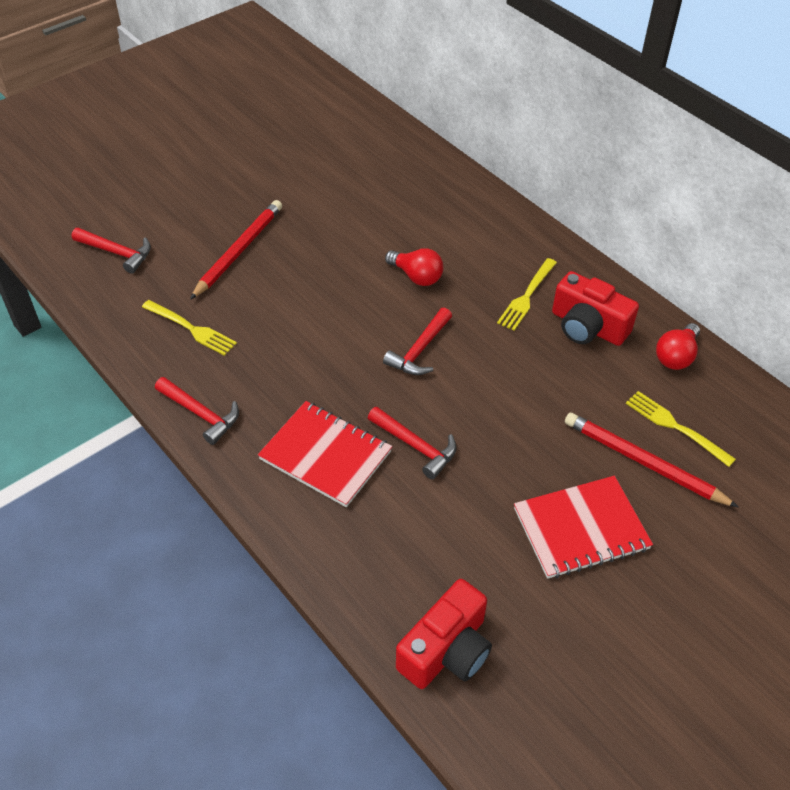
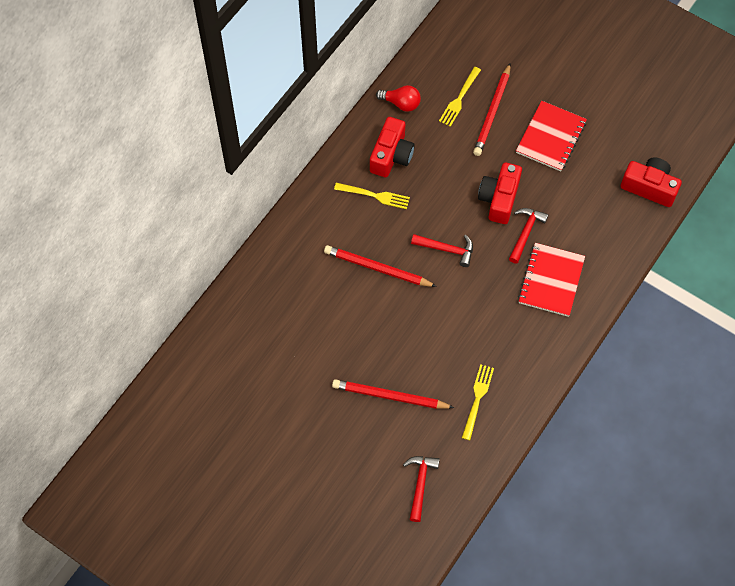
camera: 105 degrees left, 15 degrees up
red hammer [155,377,239,445] -> none
red light bulb [385,248,444,286] -> red pencil [324,245,437,287]
red notebook [514,476,653,579] -> red notebook turned 60 degrees clockwise [516,101,587,171]
none -> red camera [478,163,522,224]

